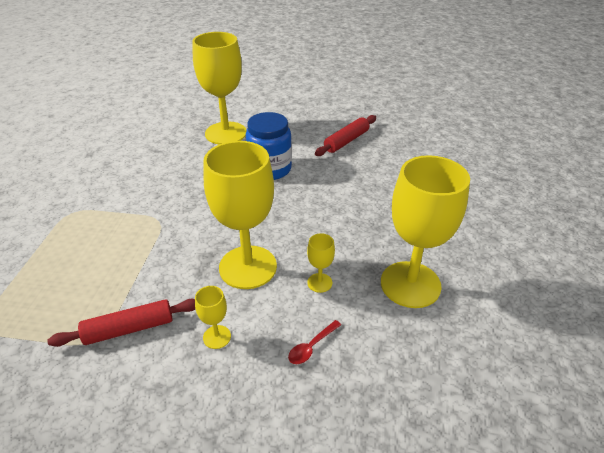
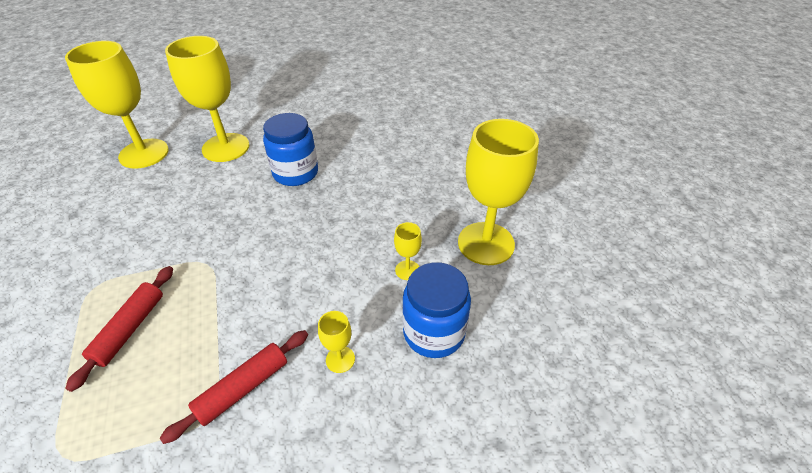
camera: 25 degrees left, 5 degrees up
yellow goblet [204,141,277,289] -> yellow goblet moved to [65,41,169,169]
red spoon [288,320,341,364] -> blue jar [402,262,471,358]
red rolling pin [315,115,376,156] -> red rolling pin moved to [65,266,173,392]

